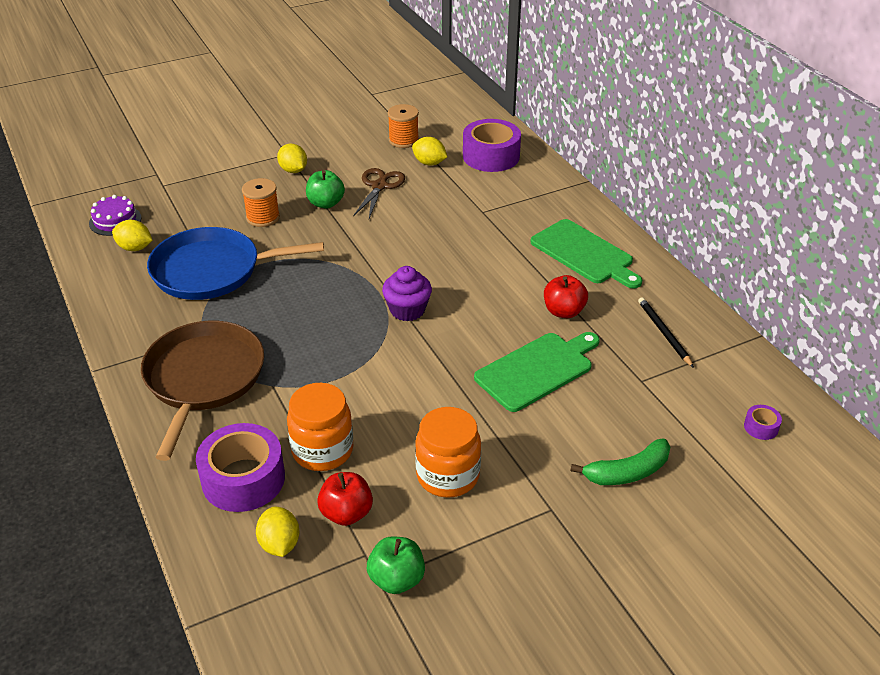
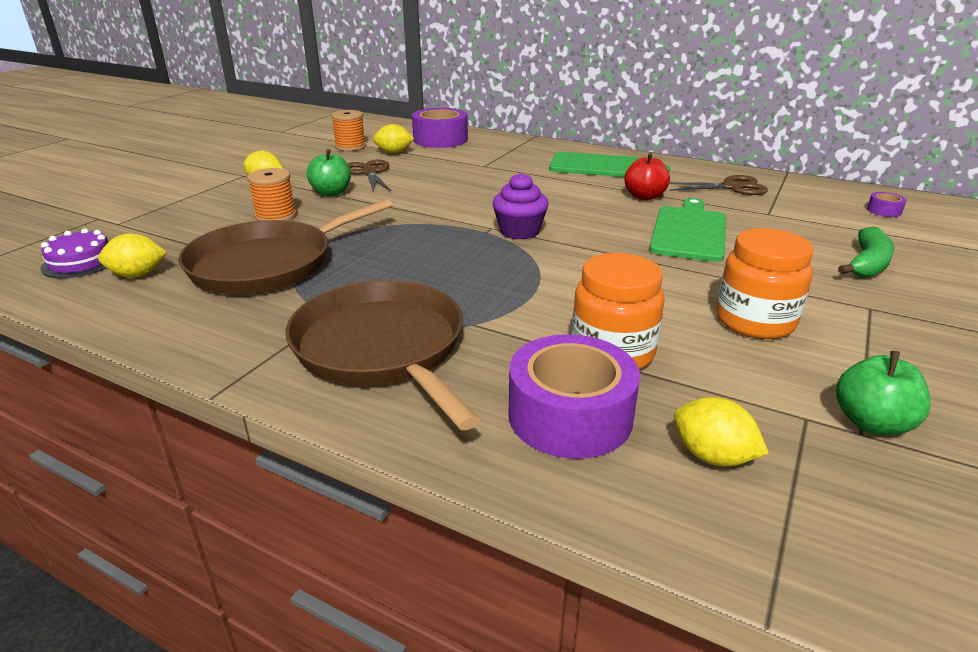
camera: 35 degrees left, 10 degrees down
blue pan [147,227,324,300] -> brown pan [178,199,392,294]
red apple [317,472,373,526] -> none
black pencil [638,297,694,368] -> brown scissors [669,175,768,195]

